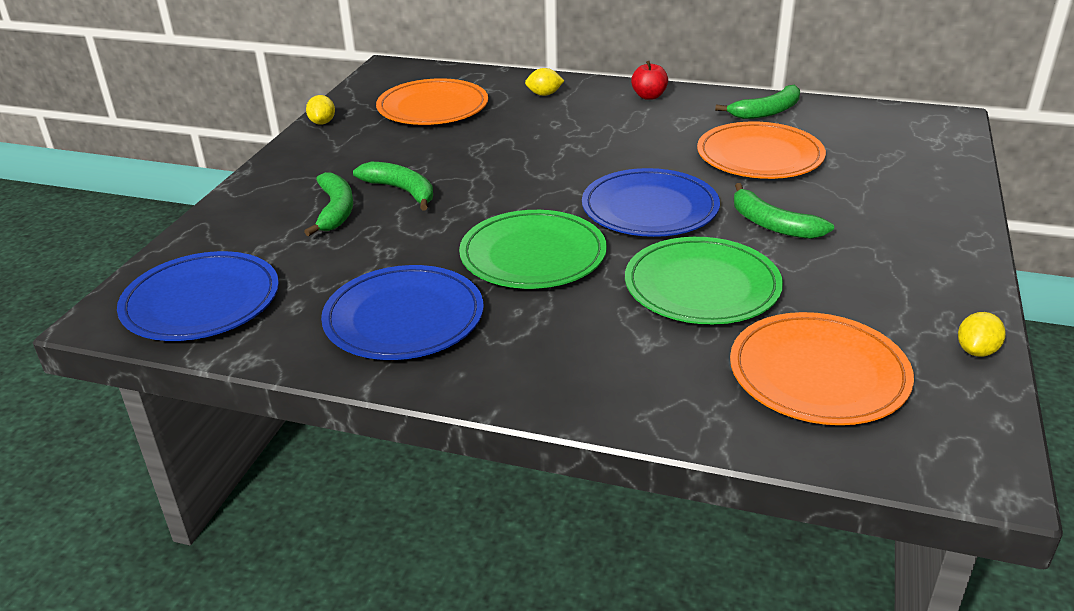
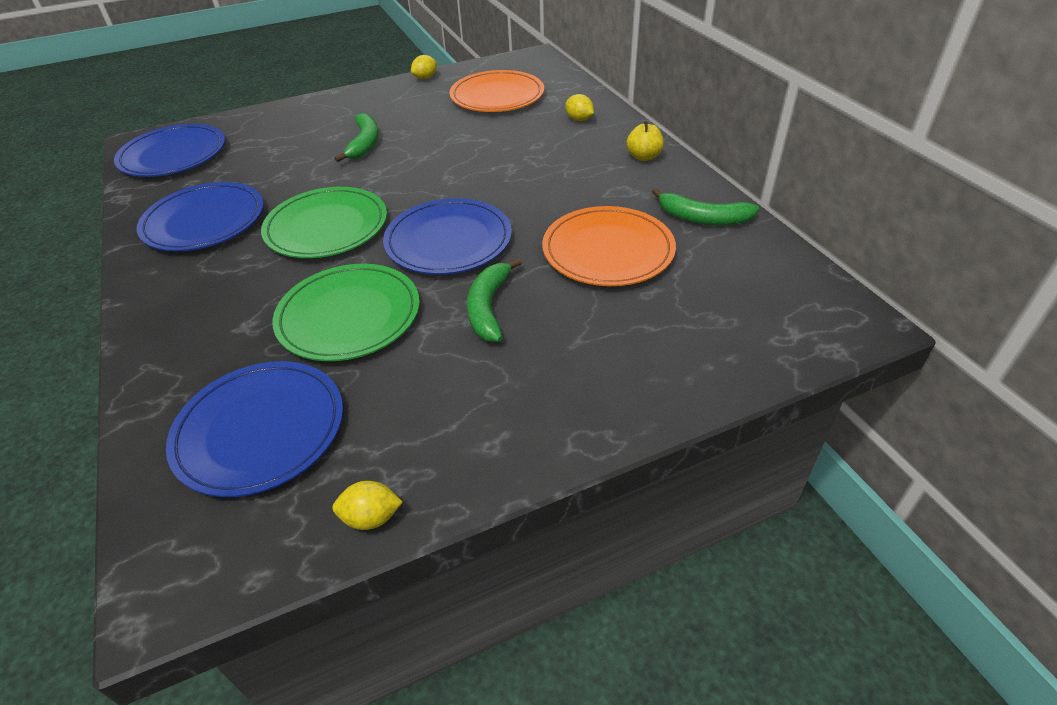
camera: 50 degrees right, 10 degrees up
green banana [304,172,353,236] -> none
red apple [631,61,668,100] -> yellow apple [626,121,664,161]
orange plate [730,312,914,425] -> blue plate [166,361,343,497]

